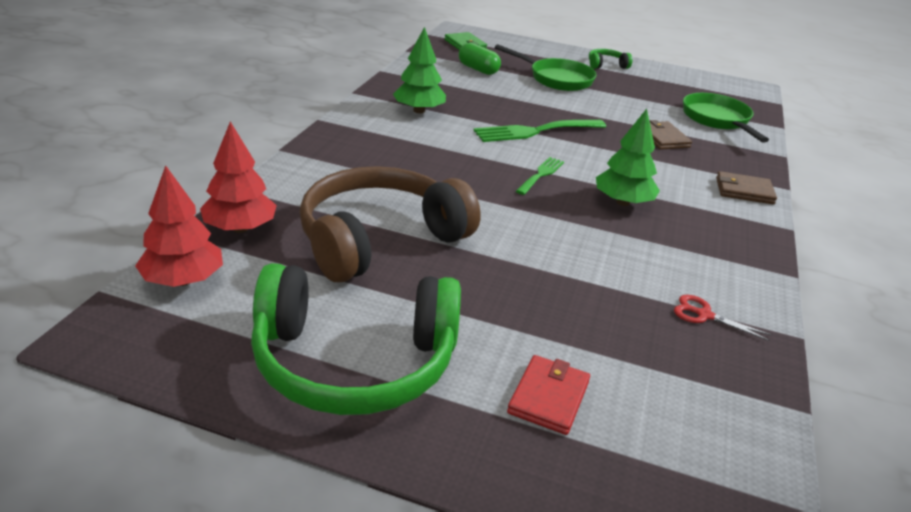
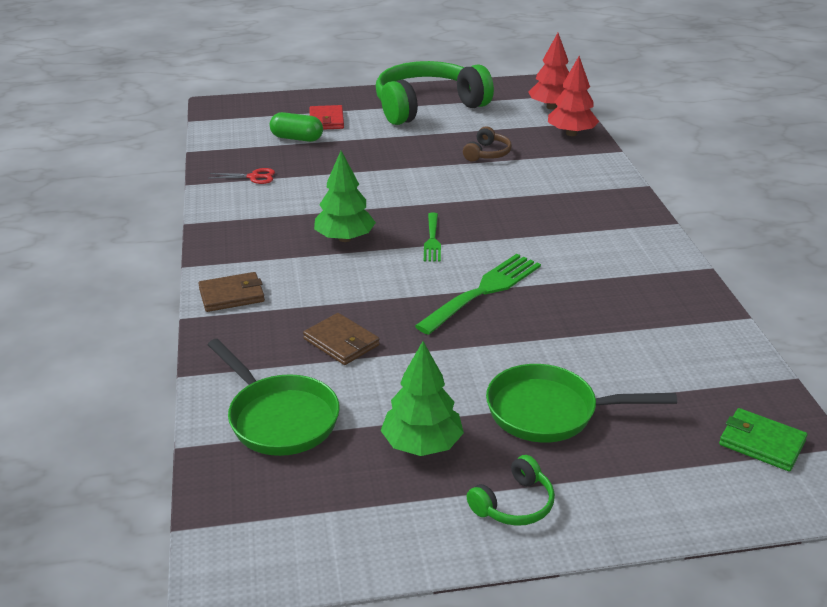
camera: 155 degrees right, 0 degrees up
brown headphones [299,166,481,283] -> brown headphones [463,127,512,161], size x0.41
green tree [393,27,446,113] -> green tree moved to [381,341,464,456]
green capsule [459,43,501,75] -> green capsule moved to [270,112,323,142]

